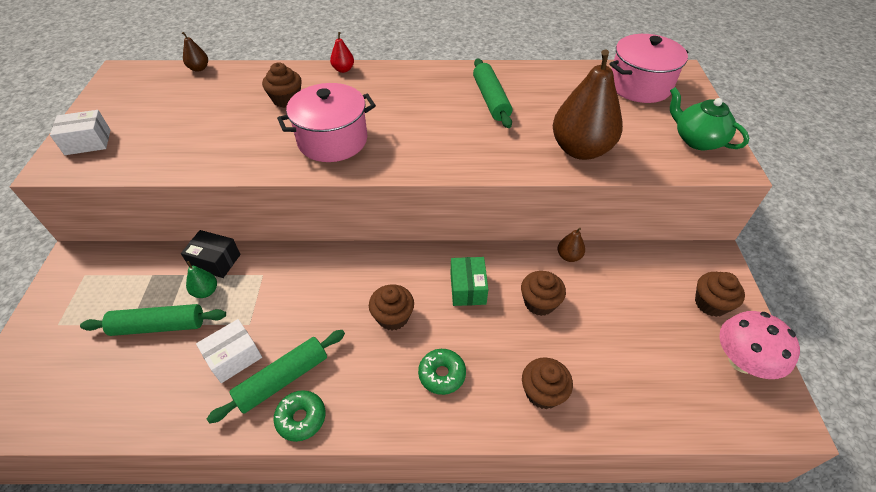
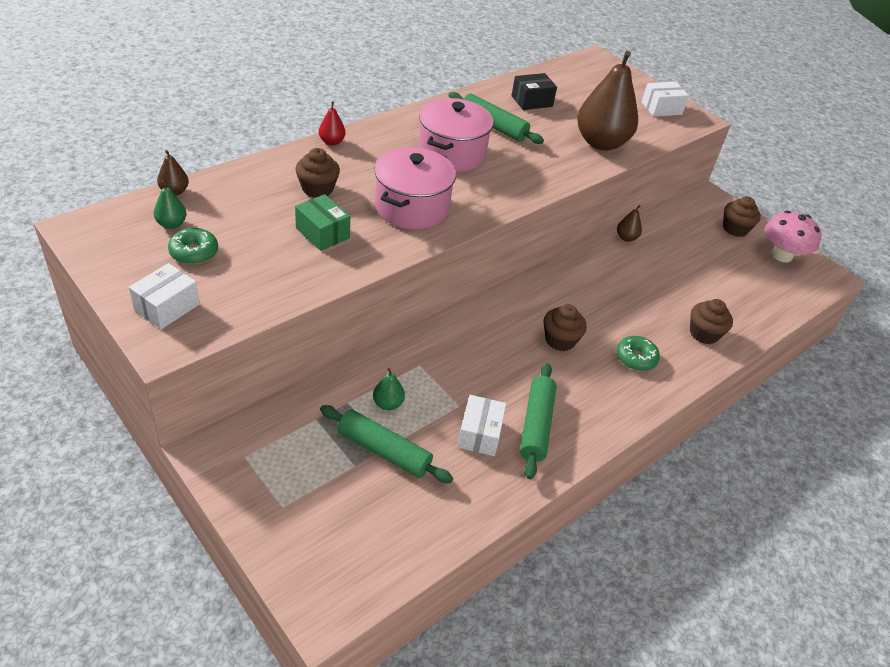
camera: 45 degrees left, 5 degrees down
green rolling pin [80,304,226,336] -> green rolling pin turned 75 degrees clockwise [320,405,453,483]
black box [181,230,241,278] -> black box moved to [511,73,557,110]
green donut [274,390,325,442] -> green donut moved to [168,228,218,264]
green box [450,257,488,306] -> green box moved to [295,194,350,251]
brown cupcake [521,271,566,316] -> none
pink pot [610,34,688,103] -> pink pot moved to [418,98,494,172]
green teapot [670,87,749,150] -> white box [642,82,689,117]
none -> green pear [154,180,186,229]

